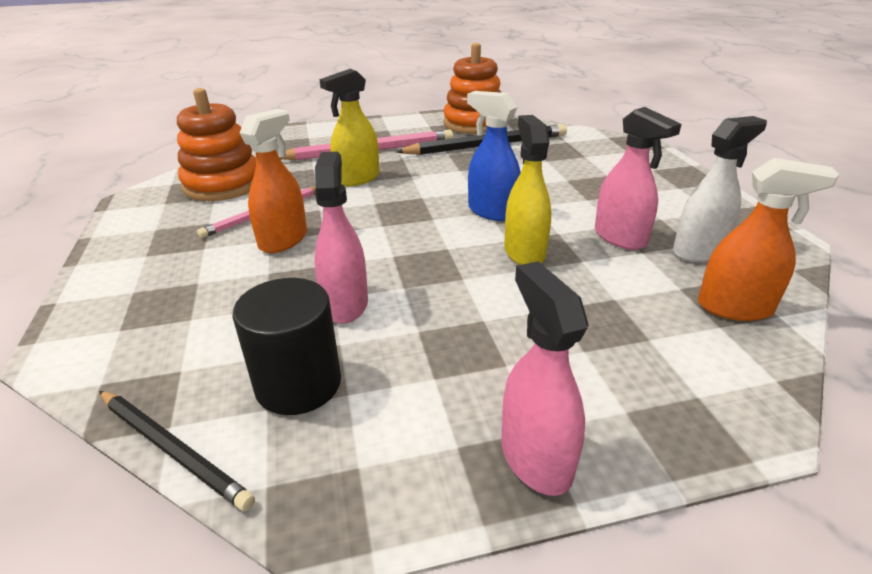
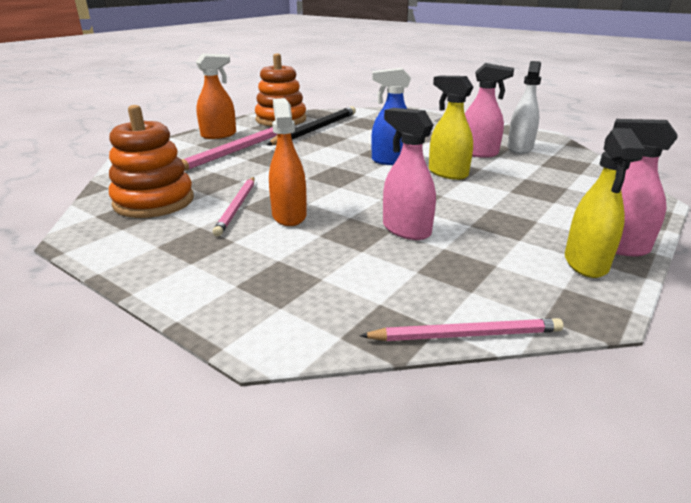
camera: 40 degrees left, 5 degrees down
black pencil [99,391,255,511] -> pink pencil [360,318,564,341]
black cylinder [232,278,341,415] -> none
yellow spray bottle [319,69,379,186] -> yellow spray bottle moved to [565,128,645,278]
orange spray bottle [698,158,839,321] -> orange spray bottle moved to [196,54,236,139]

